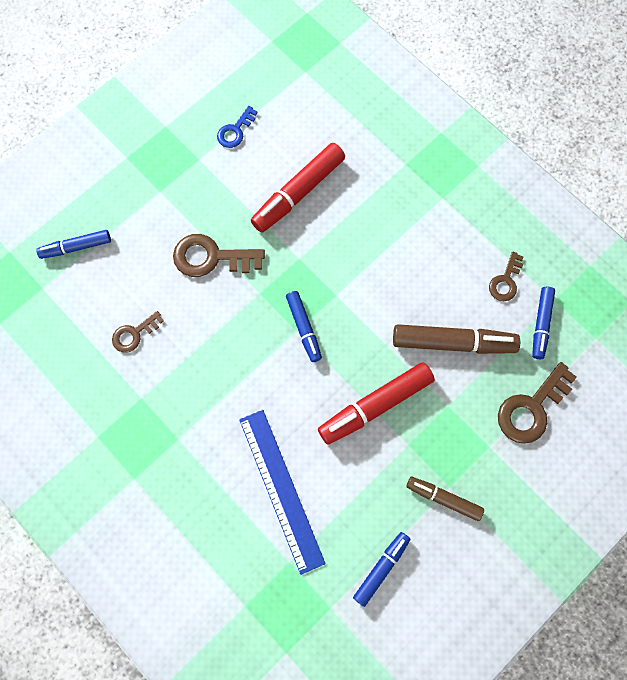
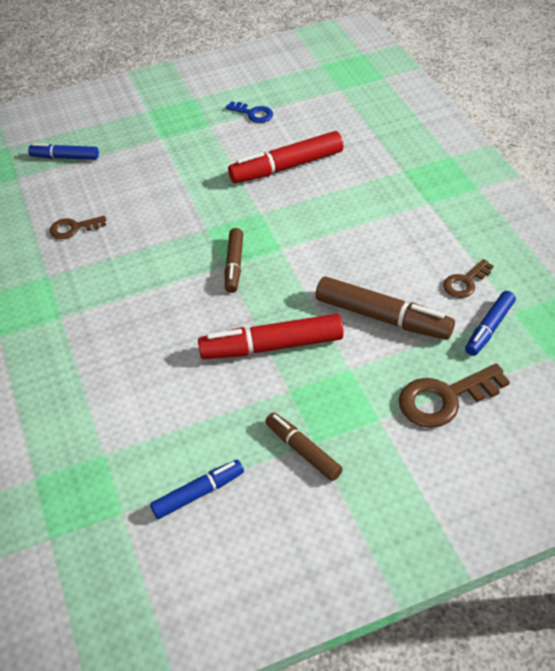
camera: 25 degrees right, 25 degrees down
brown key [173,234,265,277] -> none
blue key [217,106,258,148] -> blue key turned 120 degrees counterclockwise [225,101,273,123]
blue ruler [239,410,326,575] -> none
blue marker [286,291,322,362] -> brown marker [225,228,243,293]

